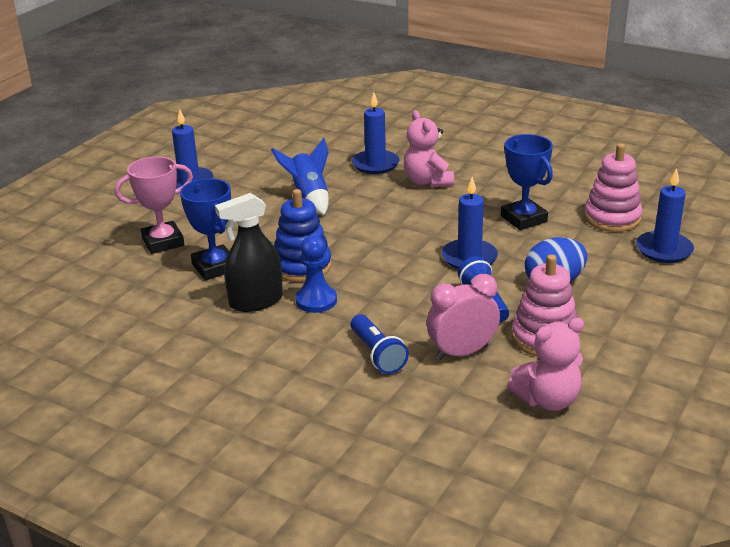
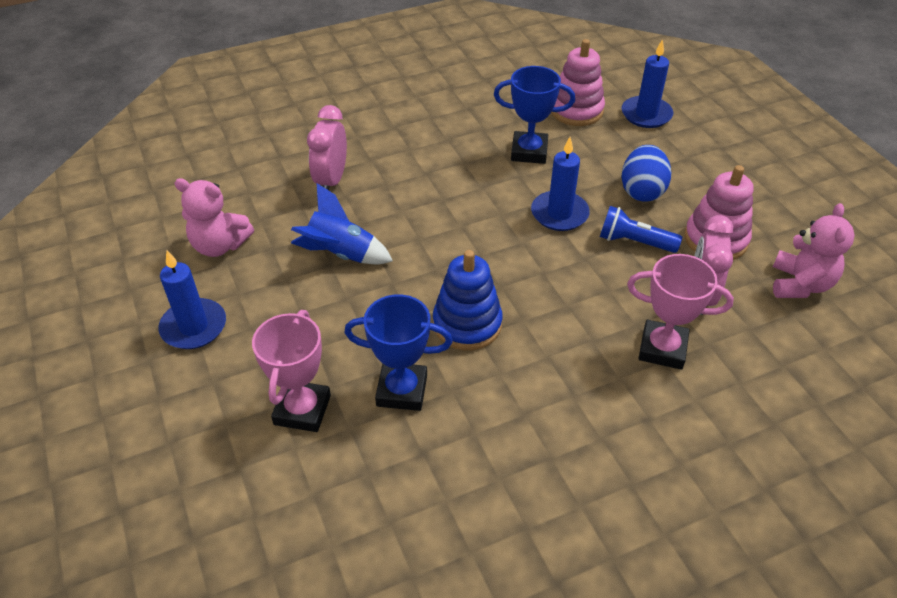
camera: 55 degrees left, 15 degrees up
black spray bottle [215,193,283,312] -> none
blue pawn [296,235,337,313] -> none
blue flashlight [351,314,409,374] -> pink trophy [627,254,734,370]
blue candle [352,92,400,174] -> pink clock [307,105,347,190]
pink teddy bear [404,110,454,187] -> pink teddy bear moved to [175,178,254,257]

